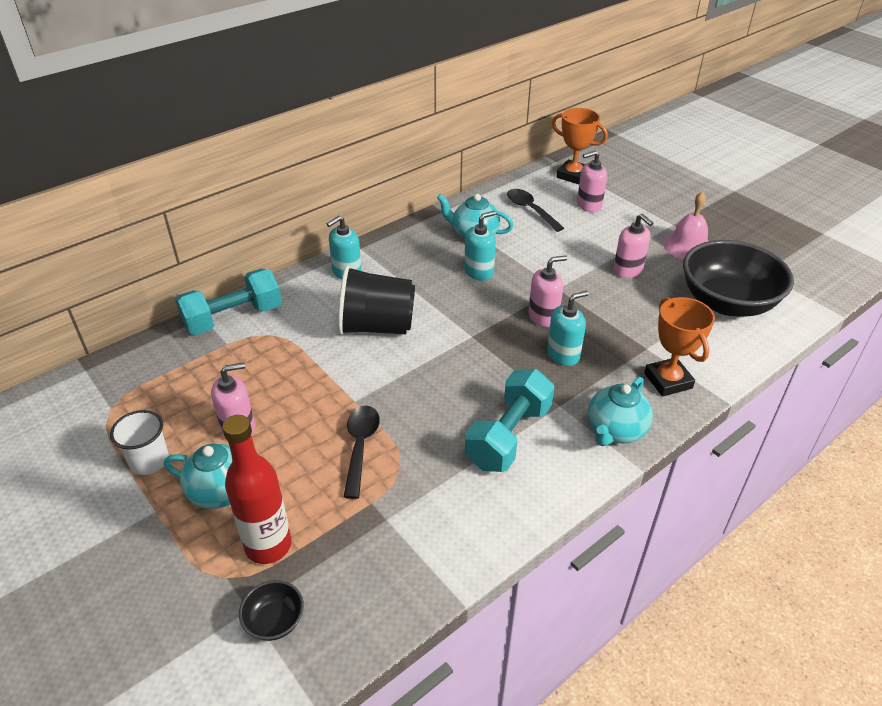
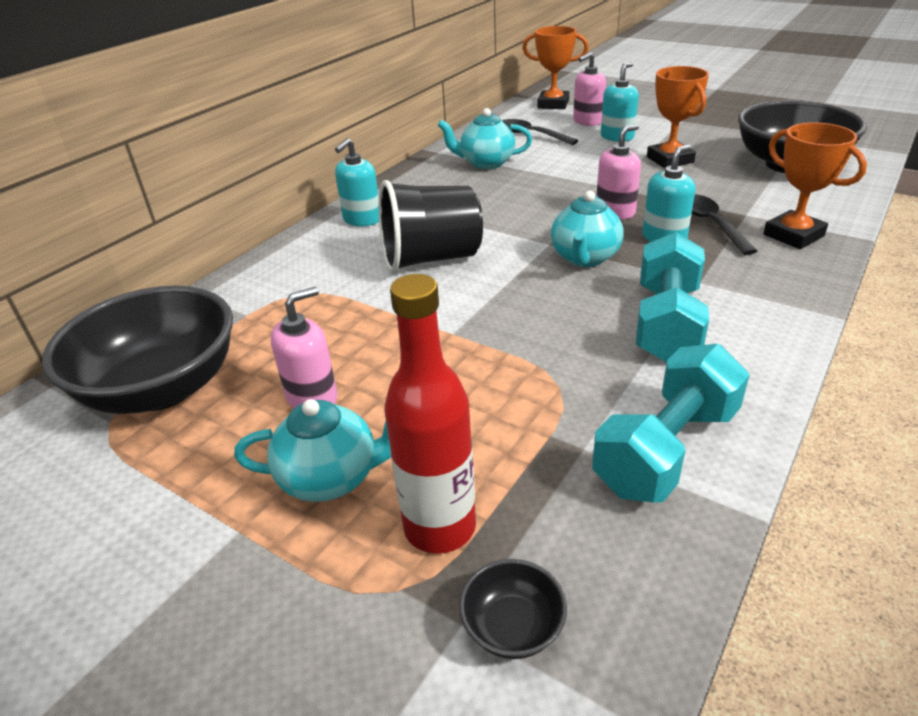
camera: 15 degrees left, 5 degrees down
white cup [110,410,169,475] -> none
turquoise dumbbell [175,268,282,335] -> turquoise dumbbell moved to [592,344,750,503]
black spoon [344,406,380,499] -> black spoon moved to [692,194,757,255]
turquoise soap dispenser [464,211,496,281] -> turquoise soap dispenser moved to [601,62,639,142]
turquoise teapot [588,377,653,446] -> turquoise teapot moved to [551,191,623,267]
pink soap dispenser [613,214,653,278] -> orange trophy [647,66,709,168]
pink bell [663,192,708,259] -> none
none -> black bowl [42,285,233,414]

